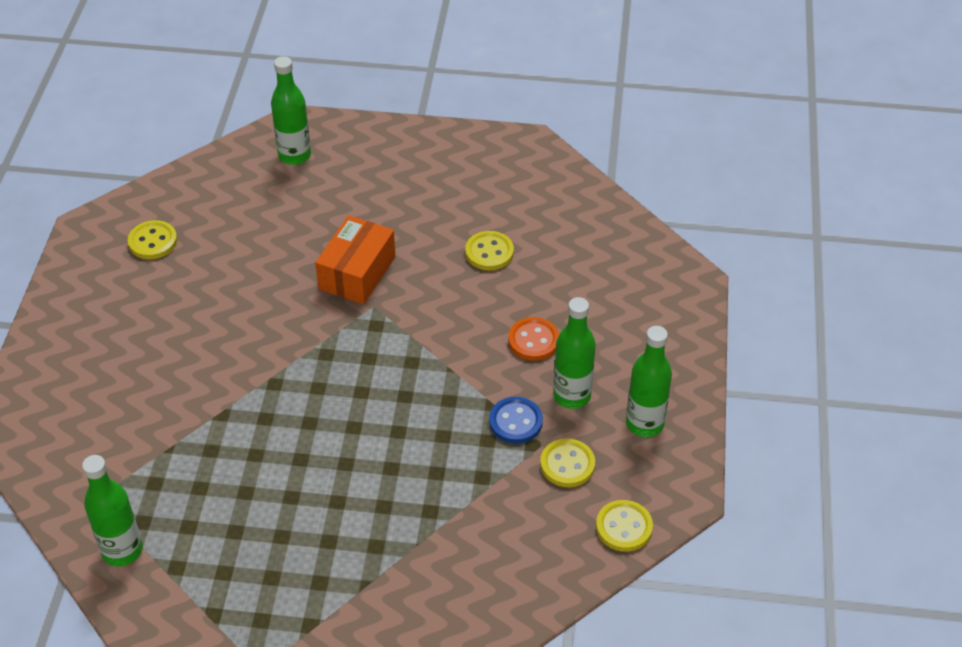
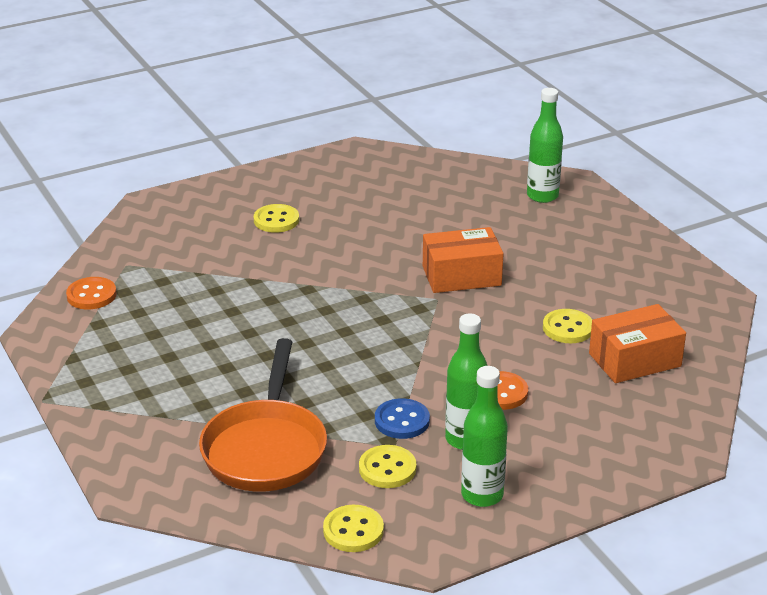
camera: 55 degrees right, 15 degrees down
green bottle [82,455,143,566] -> orange button [66,277,117,309]
yellow button [128,220,177,259] -> yellow button moved to [254,204,299,233]
none -> orange pan [199,338,327,492]
none -> orange box [589,304,686,383]

